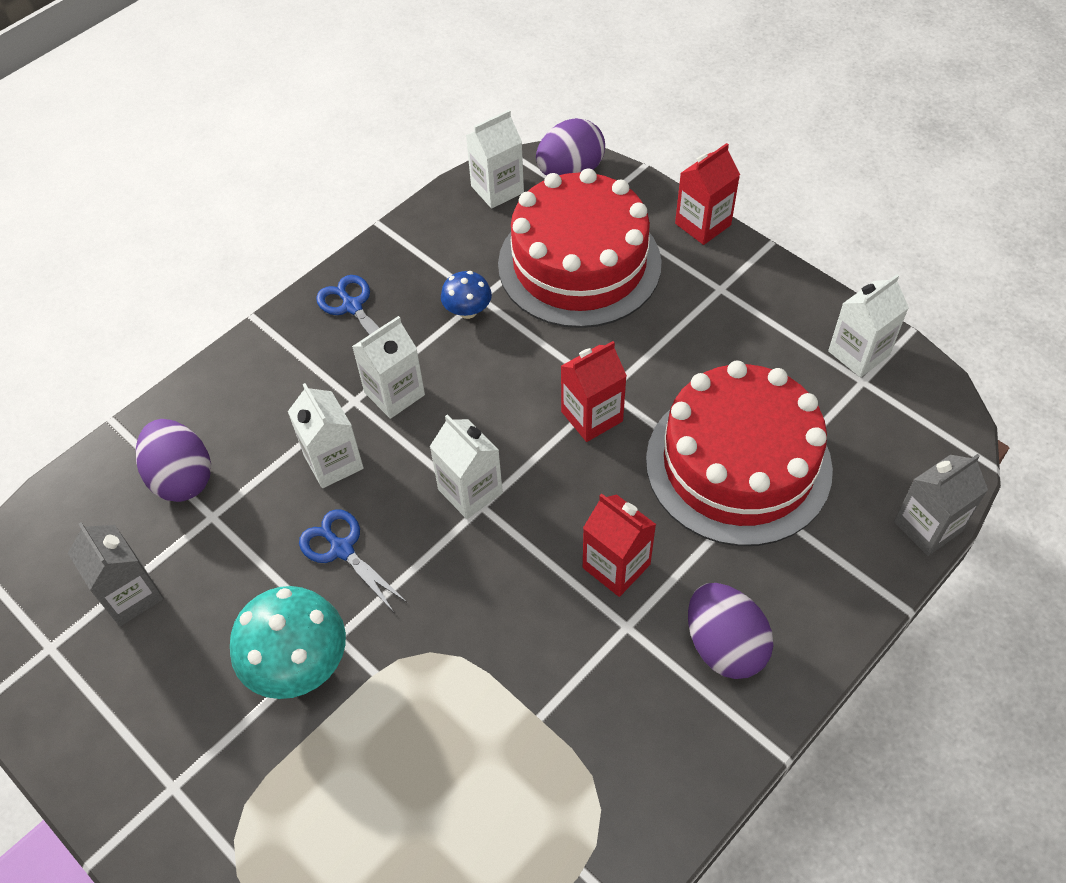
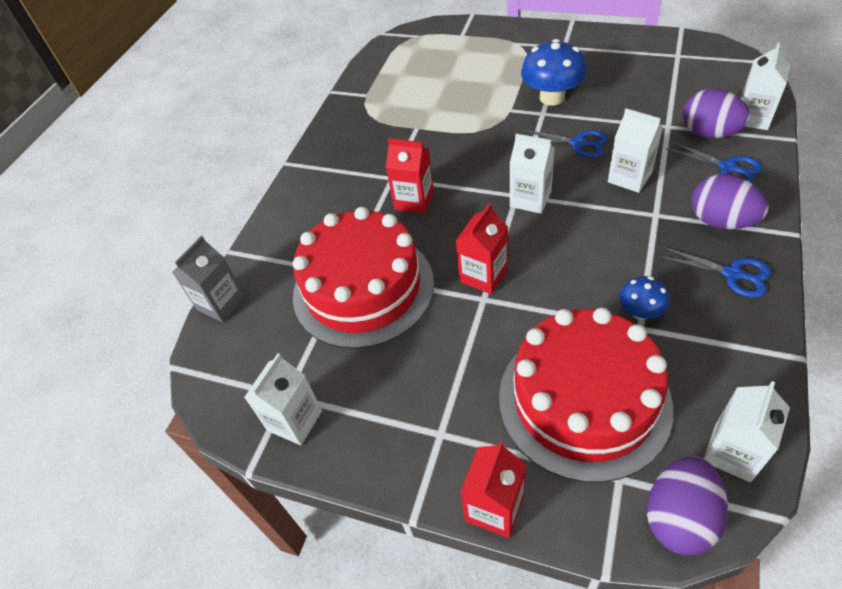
camera: 160 degrees right, 5 degrees down
grey carton [68,522,164,626] -> none
turquoise mushroom [230,586,346,699] -> blue mushroom [521,39,587,106]
white carton [352,316,425,419] -> white carton moved to [741,43,790,130]
purple egg [688,583,774,679] -> purple egg moved to [691,174,769,229]
none -> blue scissors [665,141,762,184]

